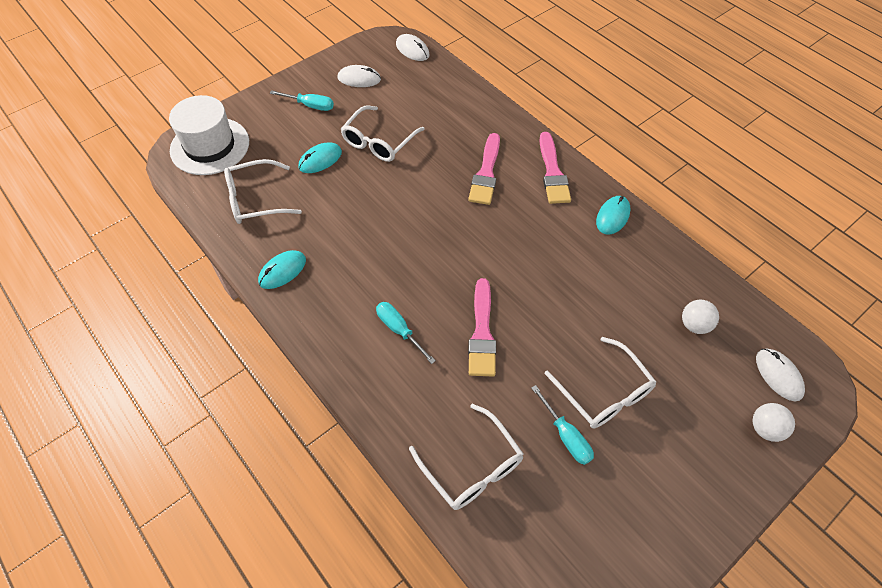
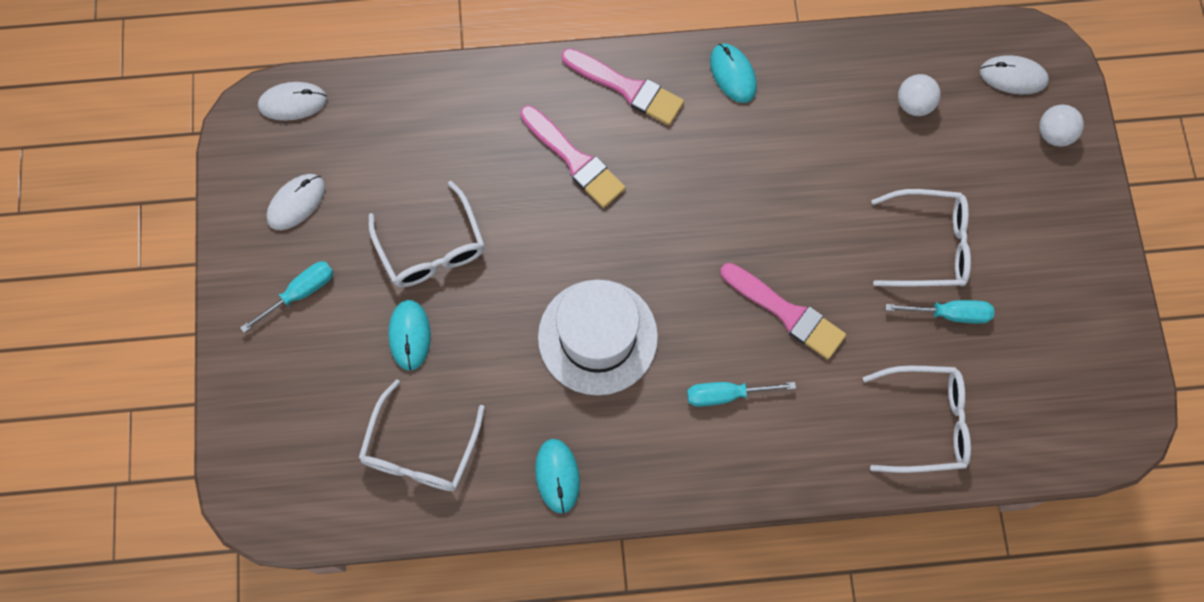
camera: 55 degrees left, 15 degrees up
white hat [169,95,249,175] -> white hat moved to [538,280,658,396]

